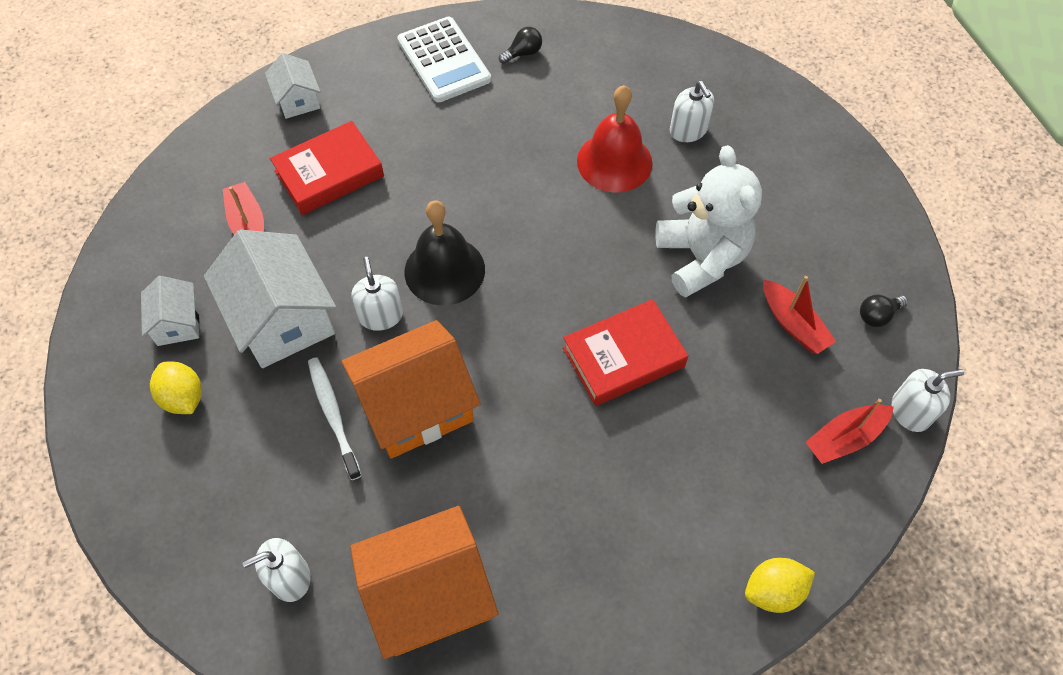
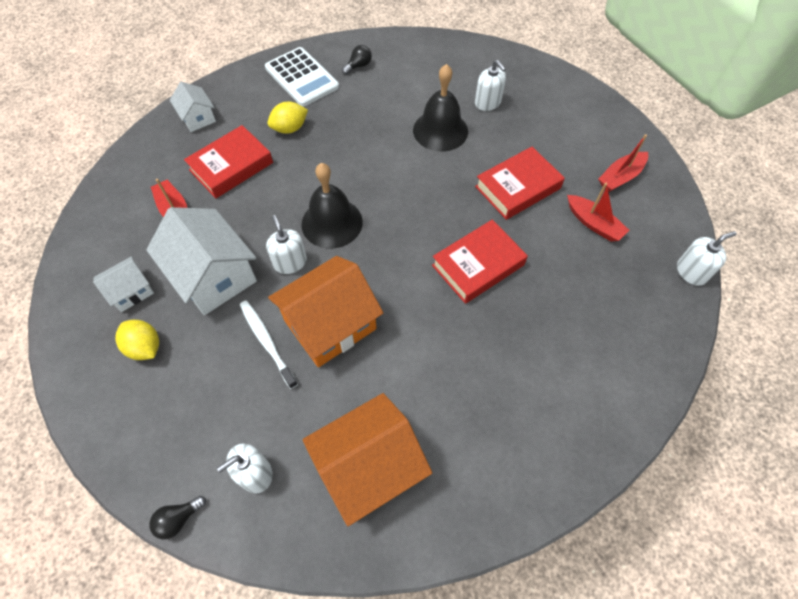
camera: 10 degrees left, 0 degrees up
white house [141,276,199,346] -> white house turned 75 degrees clockwise [93,256,154,312]
red bell [577,85,653,192] -> black bell [413,64,468,152]
white teddy bear [655,145,762,298] -> red book [475,147,565,220]
yellow lemon [745,558,815,613] -> yellow lemon moved to [267,102,308,133]
red boat [806,399,894,464] -> red boat moved to [598,134,648,192]
black light bulb [860,295,908,327] -> black light bulb moved to [149,496,206,539]

